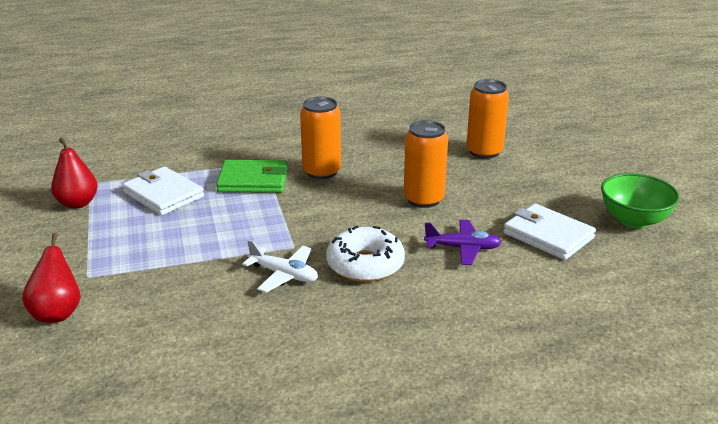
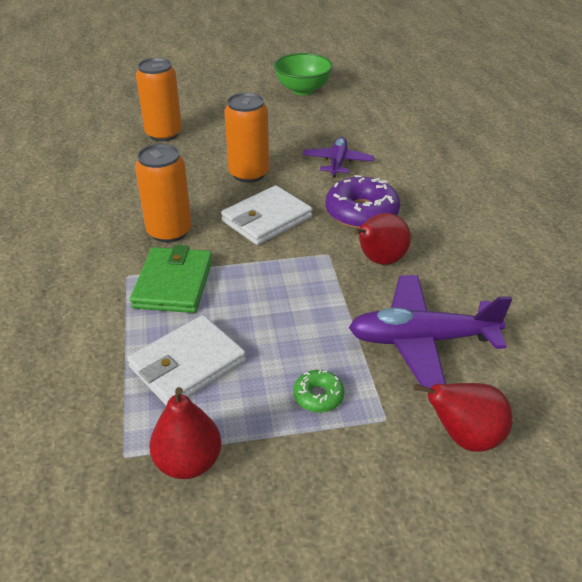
camera: 85 degrees left, 10 degrees up
white plane [242,239,318,293] -> red pear [354,213,411,265]
white donut [326,226,405,282] -> purple donut [325,175,400,229]
white wallet [503,204,596,260] -> white wallet moved to [221,185,312,245]
none -> green donut [293,370,344,413]
none -> purple plane [349,275,512,392]

